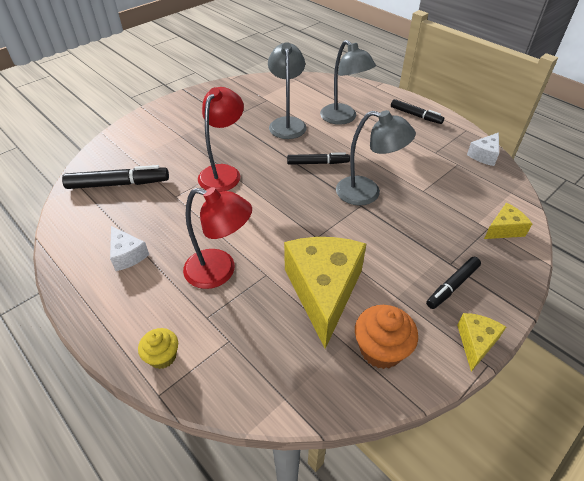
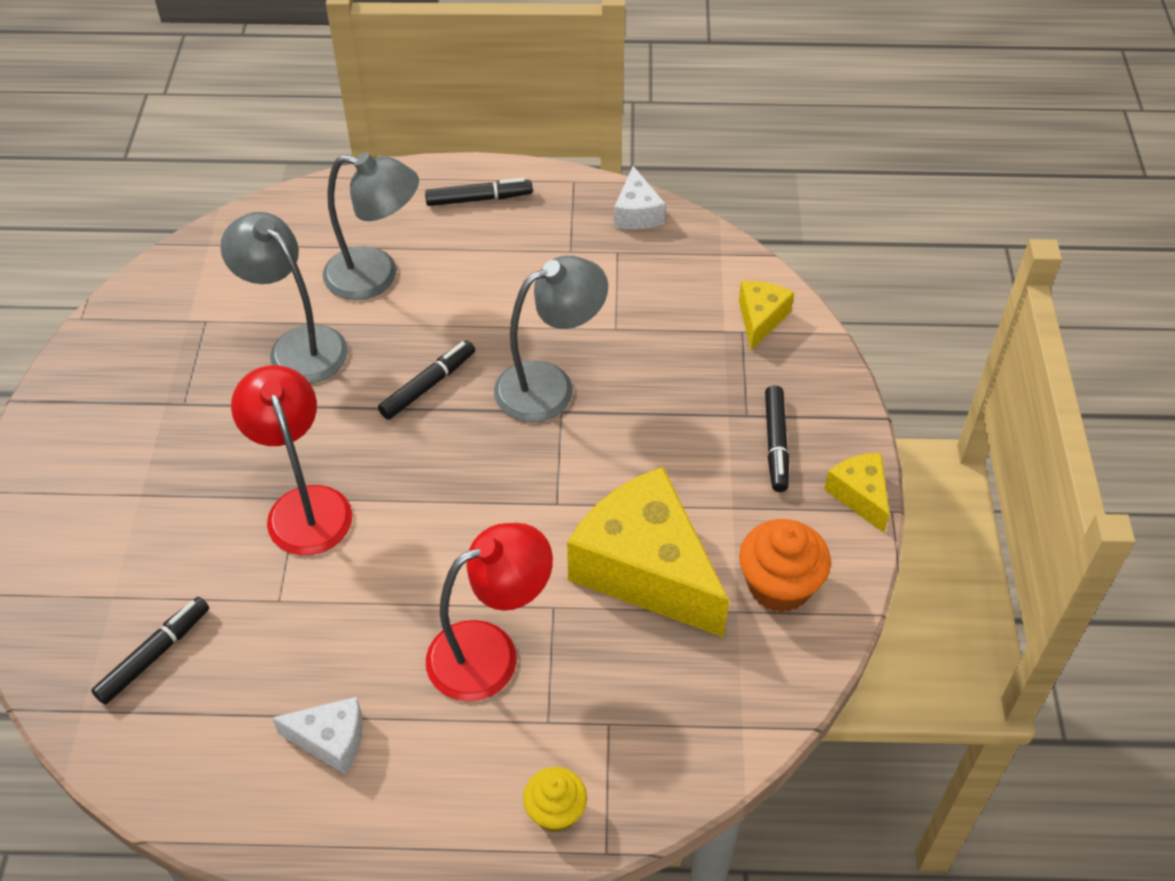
camera: 45 degrees left, 5 degrees up
black marker [62,165,169,189] -> black marker [91,597,209,705], size x0.65

